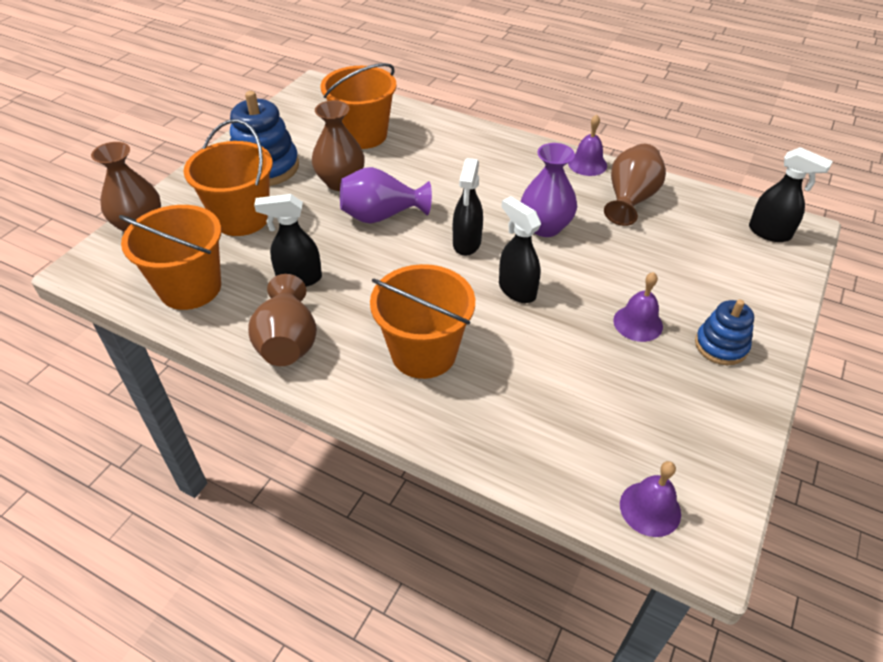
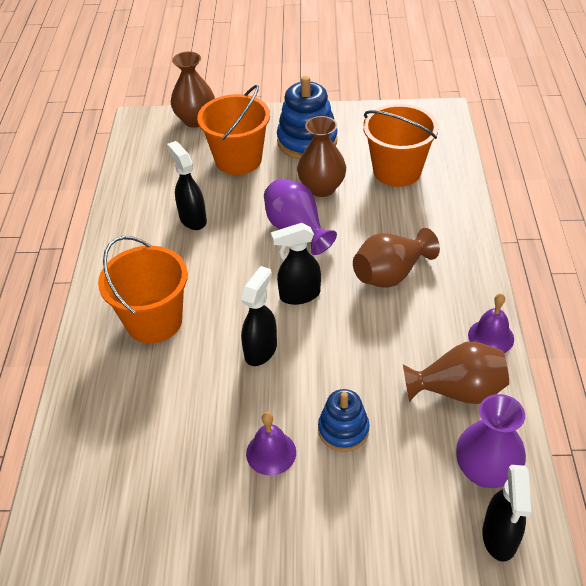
camera: 65 degrees right, 0 degrees up
orange bucket [119,205,221,310] -> none
brown vase [248,274,317,366] -> brown vase moved to [353,228,440,288]
purple vase [521,143,577,237] -> purple vase moved to [456,394,526,488]
purple bell [620,461,681,537] -> none
blue stacking toy [695,300,754,365] -> blue stacking toy moved to [318,389,370,452]

